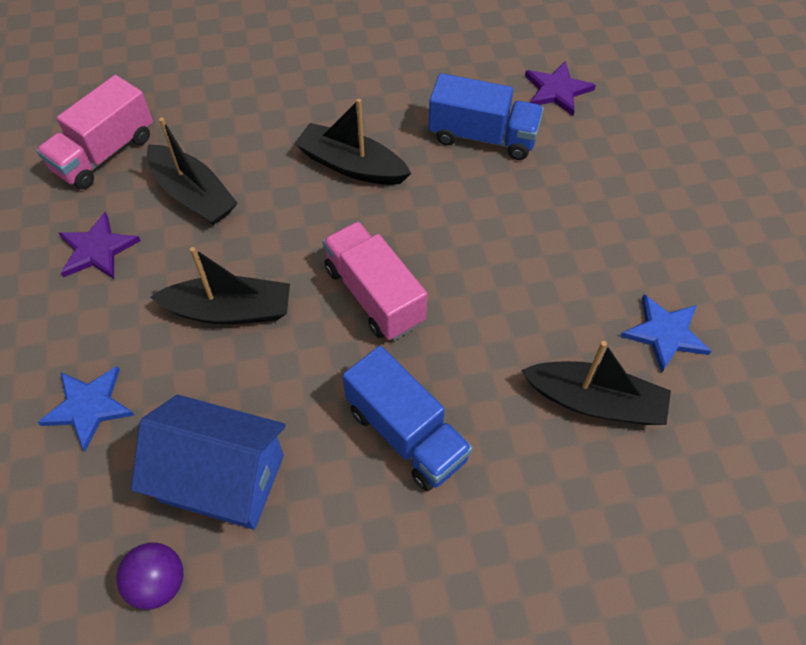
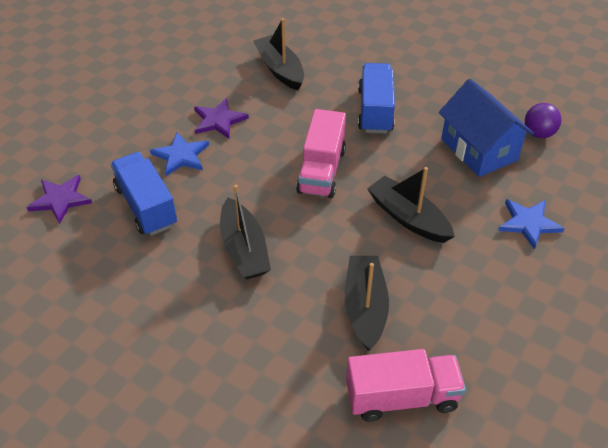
camera: 135 degrees left, 10 degrees down
purple star [59,211,141,279] -> purple star moved to [194,98,249,139]
blue star [620,294,711,373] -> blue star moved to [150,132,209,176]

